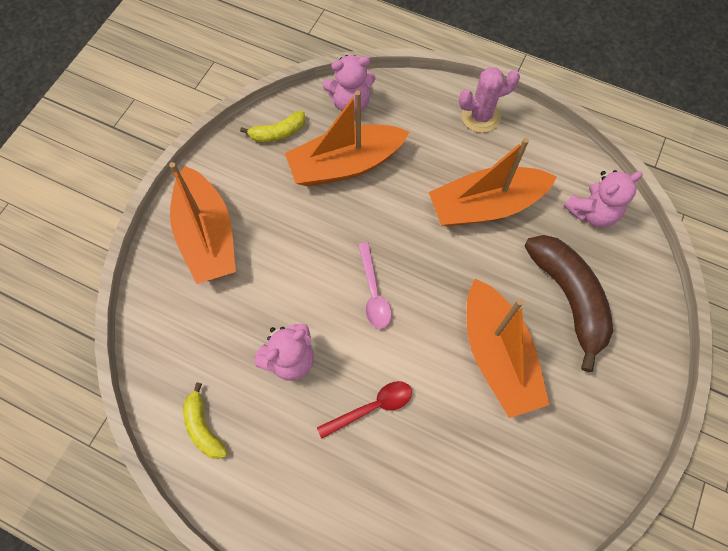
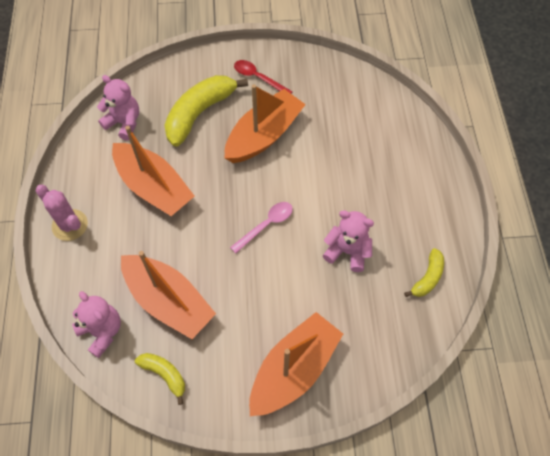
camera: 120 degrees left, 5 degrees down
red spoon [317,381,412,439] -> red spoon moved to [234,60,292,94]
brown banana [525,235,613,372] -> yellow banana [164,75,248,147]

